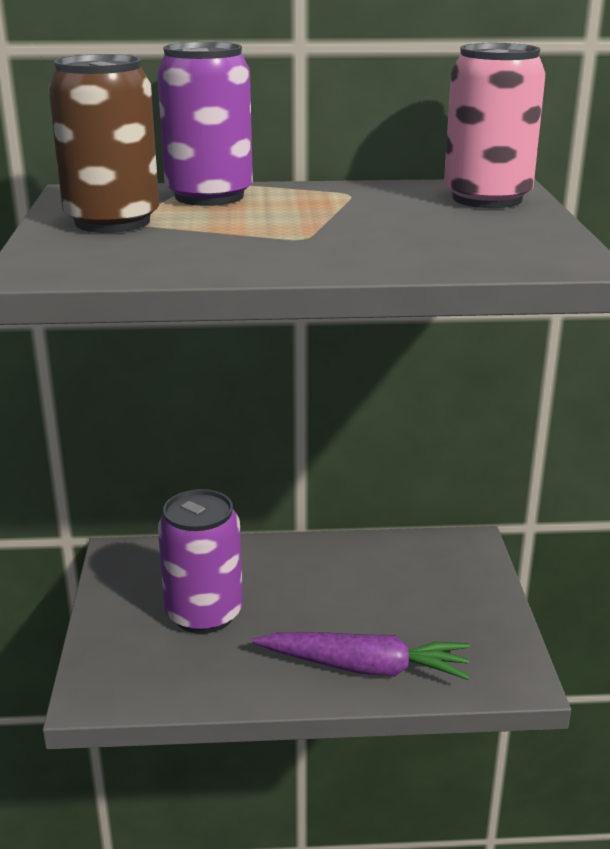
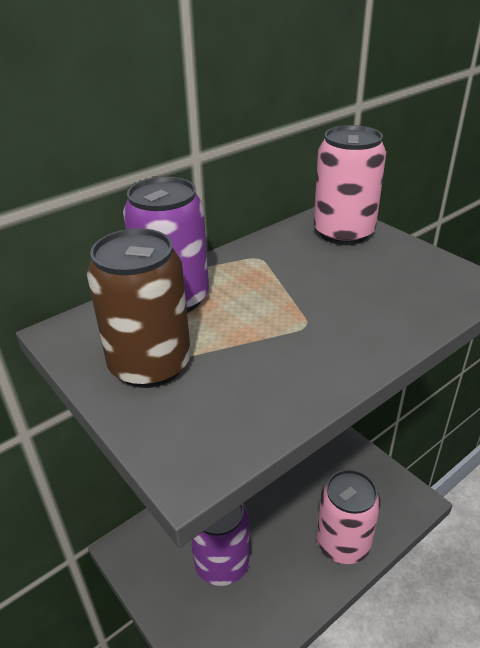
camera: 35 degrees left, 10 degrees up
purple carrot [252,632,470,680] -> pink can [317,469,381,564]

